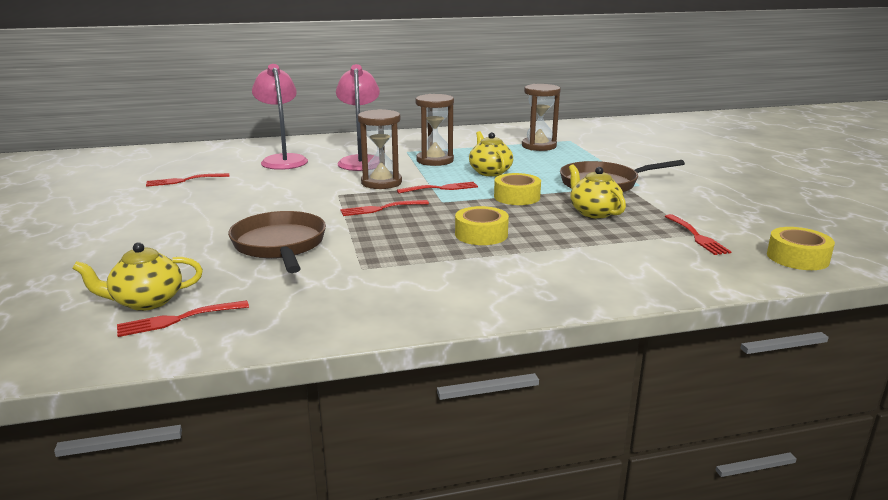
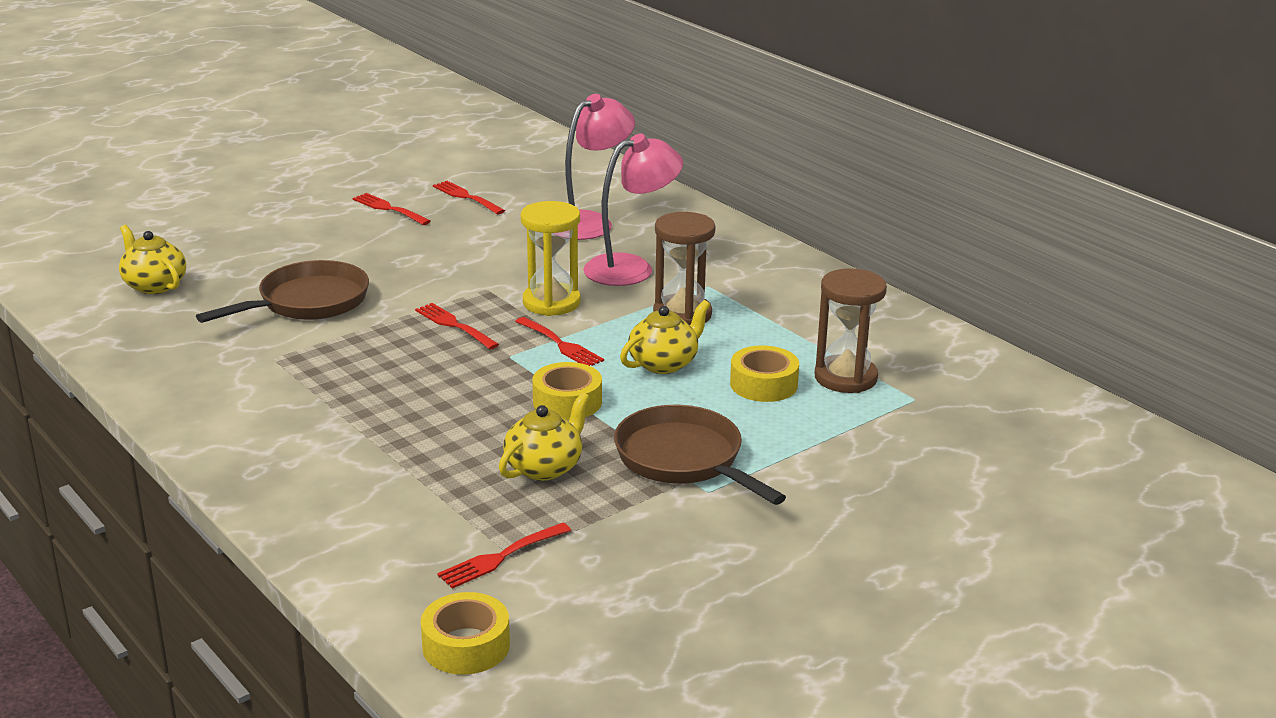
camera: 65 degrees right, 5 degrees up
red fork [117,300,249,337] -> red fork moved to [352,193,431,225]
brown hourglass [358,109,402,189] -> yellow hourglass [521,201,581,316]
yellow tape [455,206,509,245] -> yellow tape moved to [730,345,799,402]

